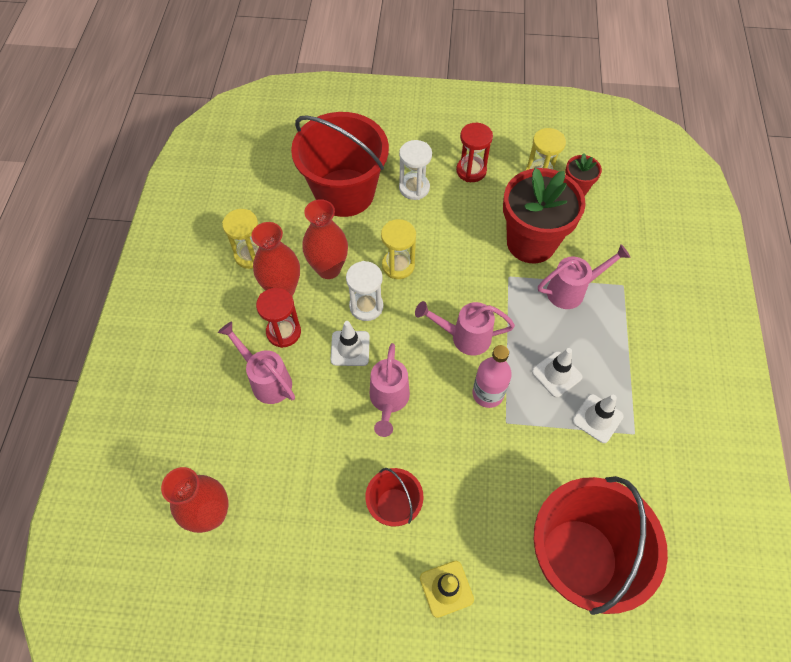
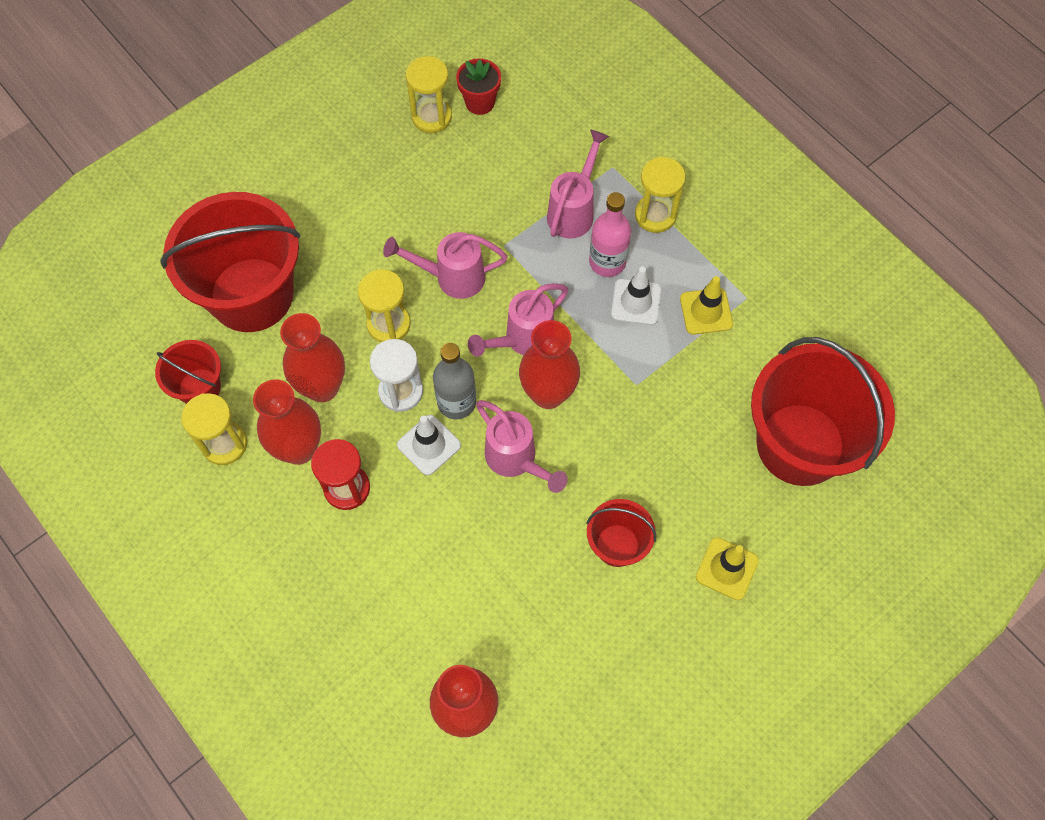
camera: 45 degrees left, 5 degrees up
pink watering can [218,322,295,404] -> pink watering can moved to [383,232,507,299]
white hourglass [399,140,432,200] -> none
red hourglass [456,123,493,182] -> none
pink bottle [472,345,512,408] -> pink bottle moved to [589,192,631,277]
red flower pot [503,168,586,263] -> none
white traffic cone [572,394,624,443] -> yellow traffic cone [680,276,733,335]
none -> red bucket [155,340,221,404]
none -> grey bottle [433,343,476,419]
none -> red vase [519,320,580,409]
none -> yellow hourglass [635,157,686,233]

